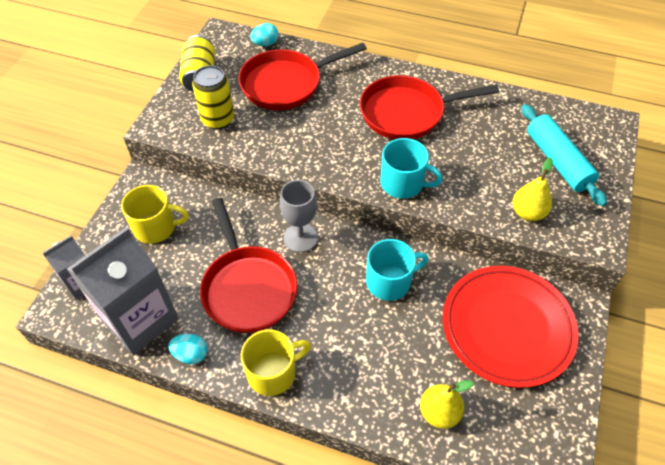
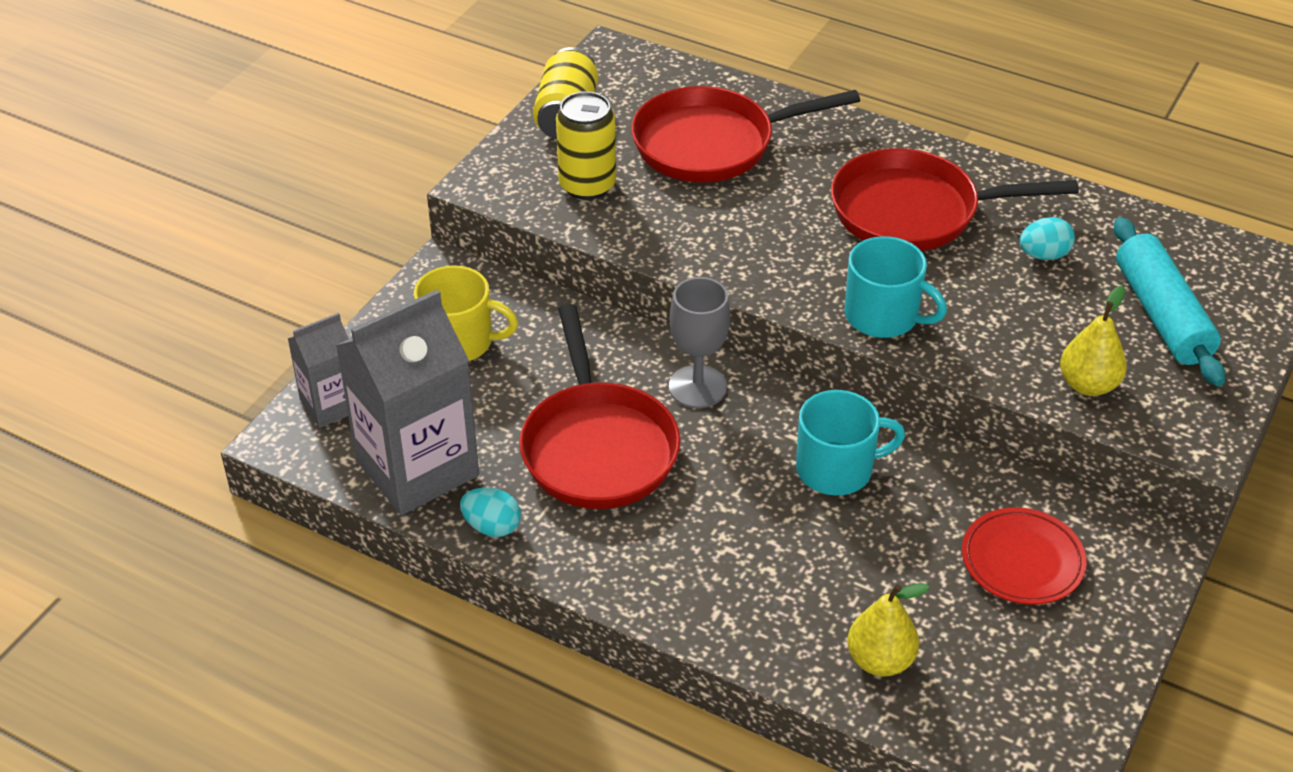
camera: 10 degrees right, 10 degrees down
yellow mug [241,329,311,396] -> none
turquoise egg [250,23,279,46] -> turquoise egg moved to [1020,217,1075,260]
red plate [442,266,578,388] -> red plate [962,507,1087,605], size x0.55

